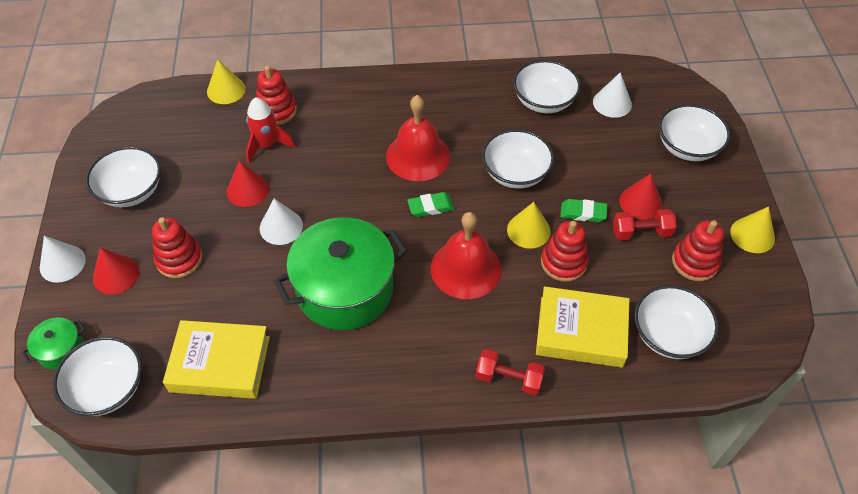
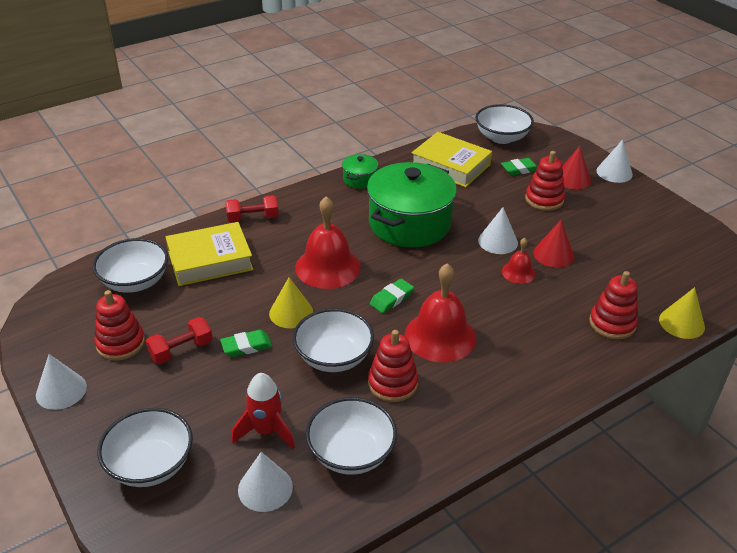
camera: 150 degrees right, 15 degrees down
green pot [22,318,85,370] -> green pot moved to [342,154,379,189]
white bowl [86,146,161,207] -> none
yellow book [163,320,270,399] -> yellow book turned 60 degrees clockwise [412,132,492,187]
red rocket [246,97,295,163] -> red rocket moved to [232,373,295,449]
red stacking toy [541,221,589,282] -> red stacking toy moved to [368,330,418,402]
red cone [619,173,662,220] -> none
yellow cone [730,207,775,253] -> white cone [36,354,87,410]
none -> green eraser [501,158,537,176]
none -> red bell [502,238,536,284]

